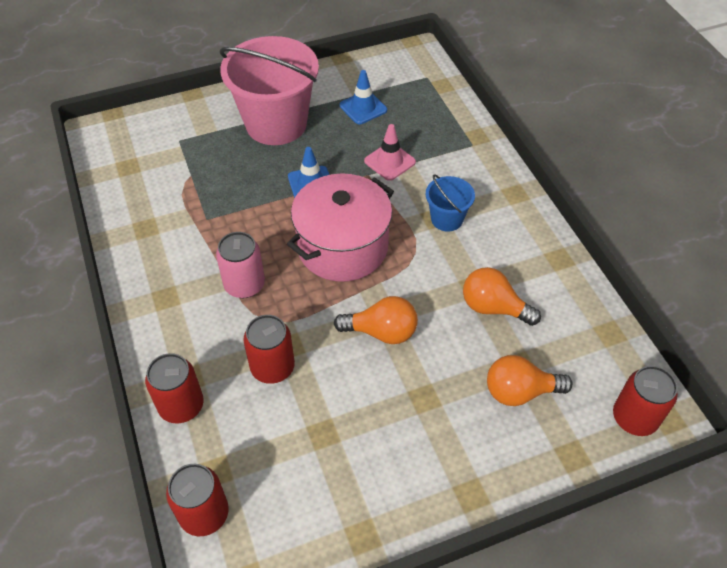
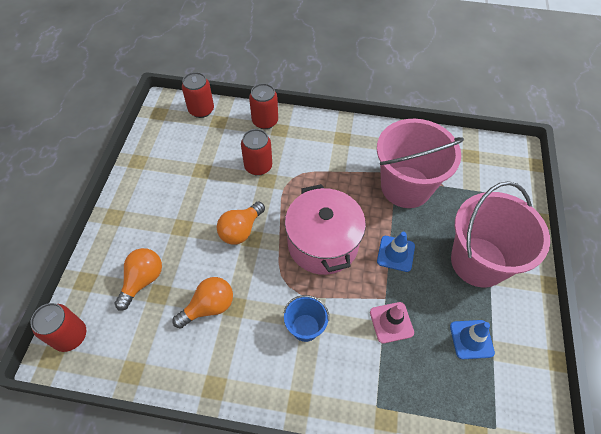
camera: 120 degrees right, 5 degrees up
pink can [216,232,265,298] -> none
none -> pink bucket [377,119,464,208]

